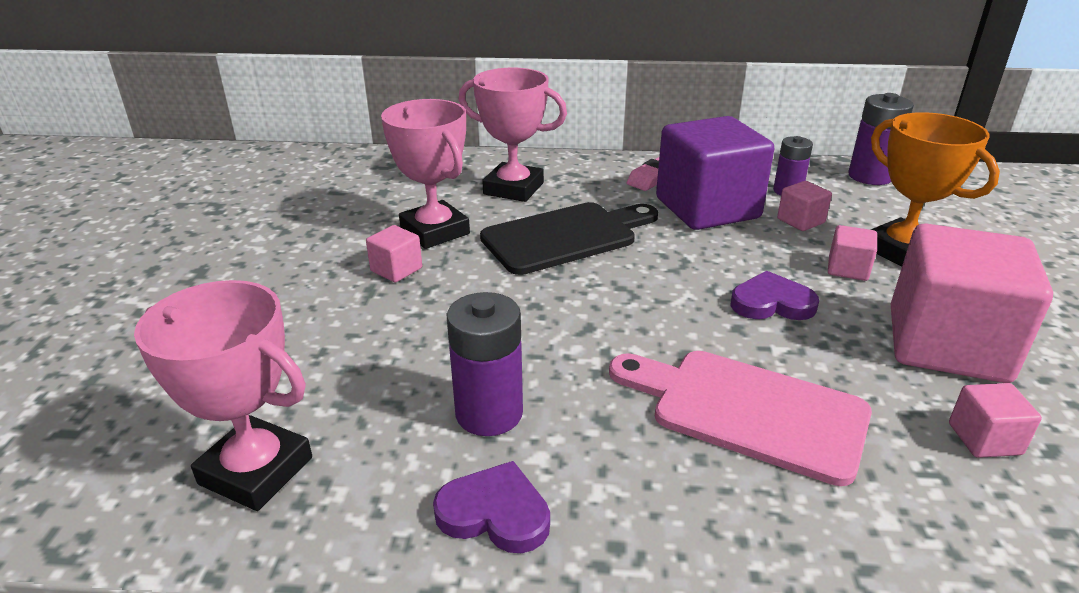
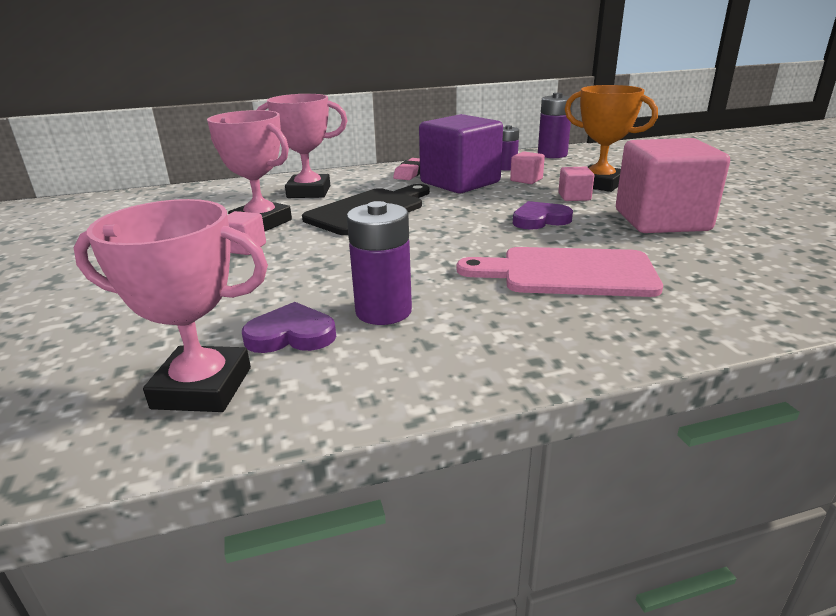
camera: 20 degrees left, 5 degrees down
purple heart [433,461,550,553] -> purple heart moved to [242,302,336,353]
pink cube [949,383,1042,458] -> none

